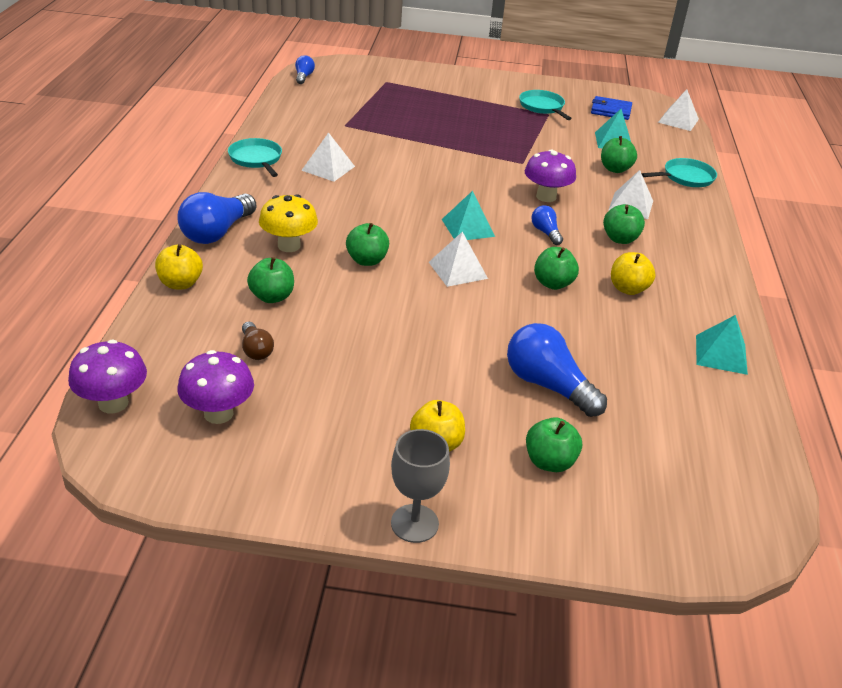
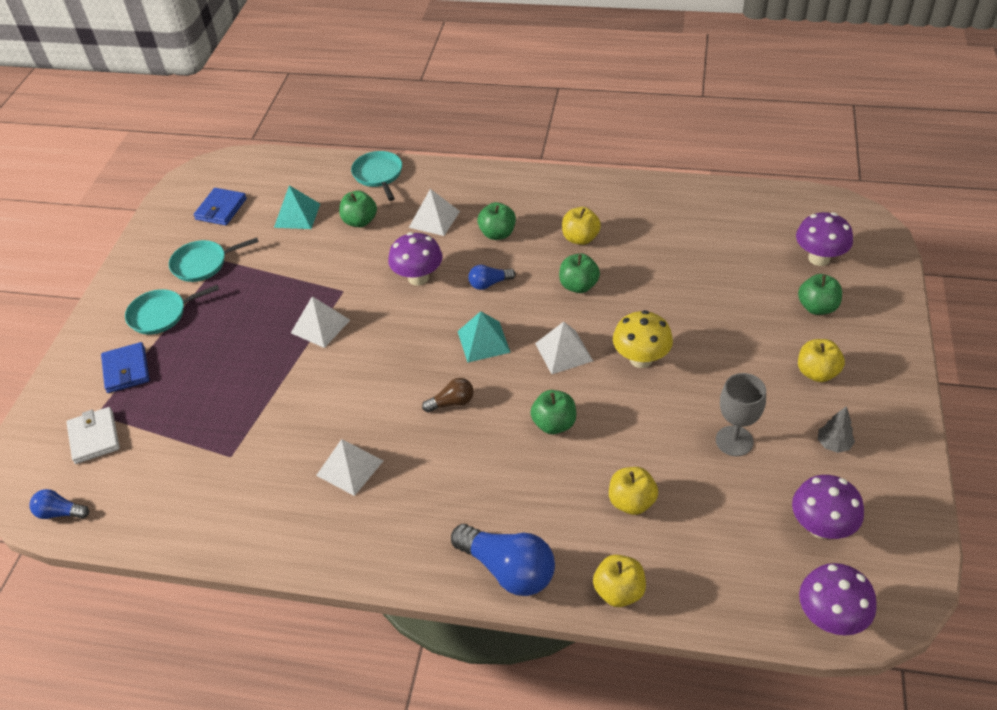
camera: 80 degrees left, 10 degrees up
turquoise pan [228,138,282,177] -> turquoise pan moved to [125,285,219,335]
brown light bulb [242,322,274,360] -> brown light bulb moved to [422,378,474,412]
green apple [247,257,294,303] -> yellow apple [609,467,658,515]
yellow mushroom [259,194,318,252] -> yellow mushroom moved to [613,310,673,368]
grey goblet [391,429,450,543] -> grey goblet moved to [716,373,766,456]
blue light bulb [507,323,607,417] -> none
white pyramid [658,89,699,131] -> white pyramid moved to [291,296,350,348]
turquoise pyramid [696,315,748,375] -> none
none -> white wallet [66,407,120,464]
none -> blue wallet [101,342,149,393]
none -> purple mushroom [796,212,853,266]
none -> grey tree [818,406,855,453]

